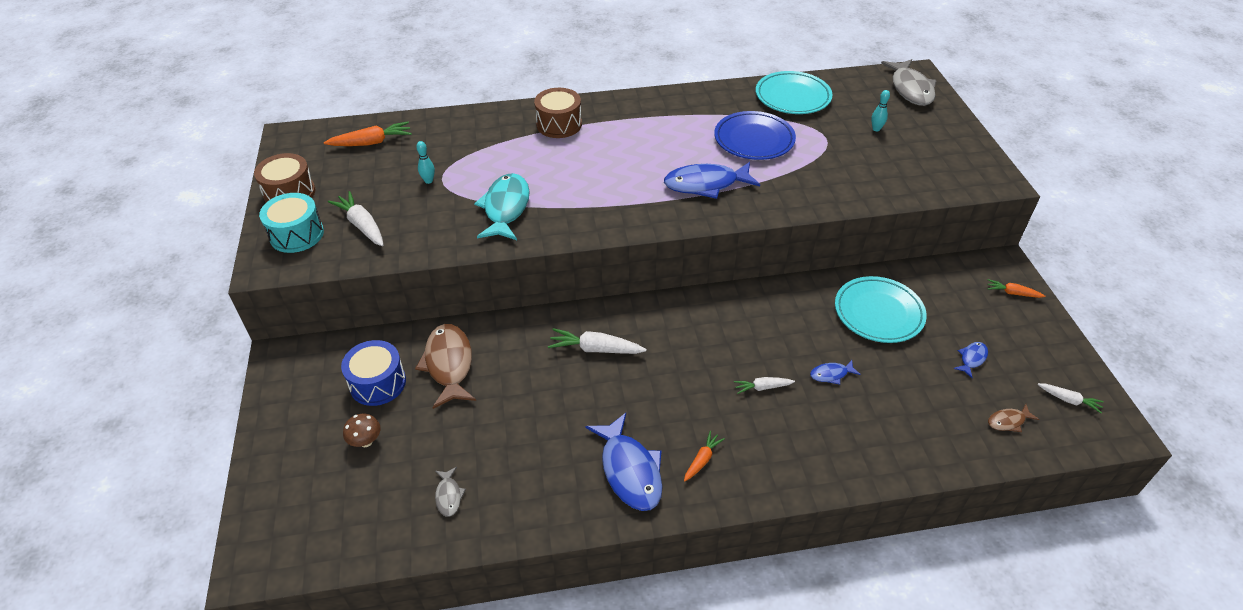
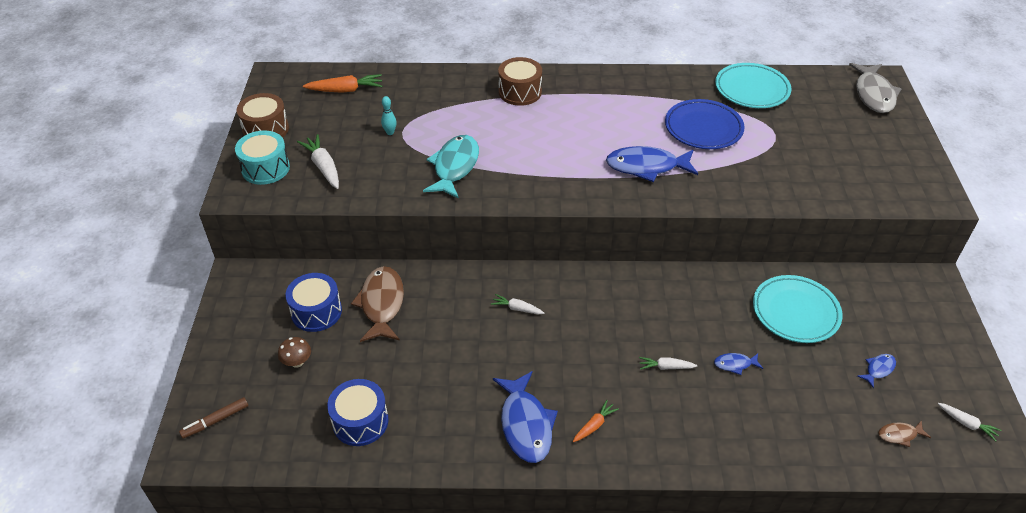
camera: 10 degrees right, 0 degrees up
grey fish [435,467,466,517] -> blue drum [327,379,389,446]
white carrot [548,328,646,354] -> white carrot [491,294,544,314], size x0.60
turquoise bowling pin [871,90,890,131] -> none
orange carrot [987,279,1045,298] -> none
none -> brown marker [179,397,248,439]

